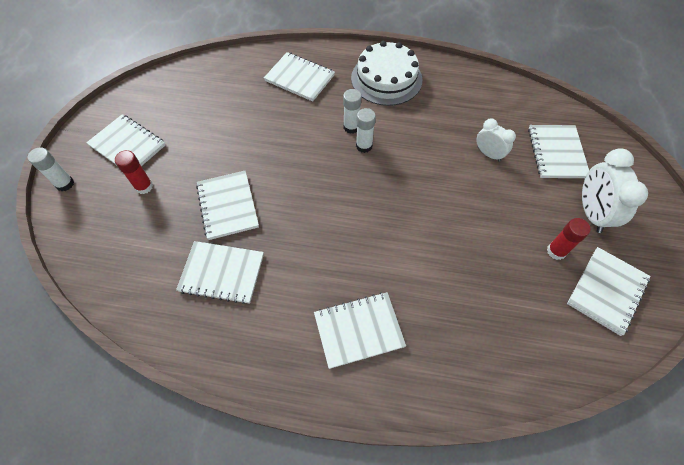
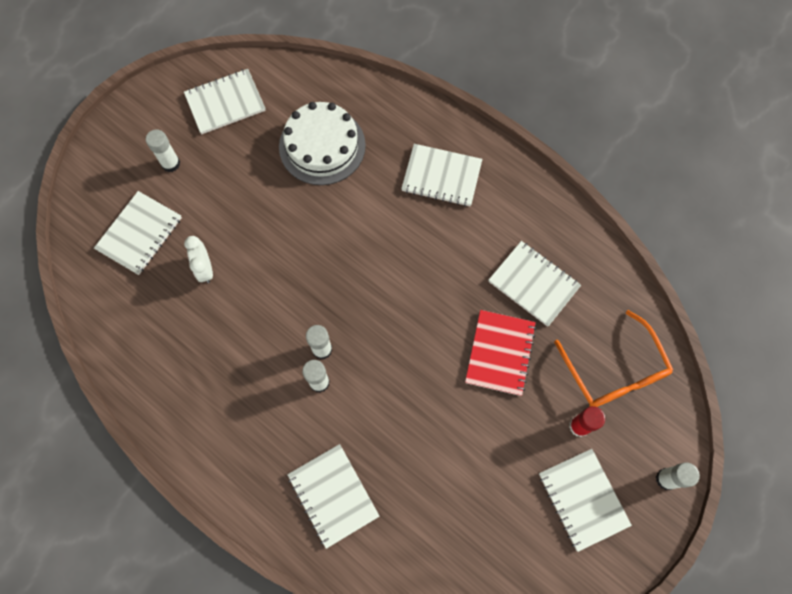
camera: 150 degrees left, 10 degrees up
white notebook [196,171,259,240] -> red notebook [465,310,536,396]
white cake [351,41,422,106] -> white cake moved to [279,102,366,185]
red glue stick [547,218,591,260] -> none
white clock [582,148,648,233] -> white glue stick [146,129,180,172]
none -> orange glasses [554,310,673,407]

